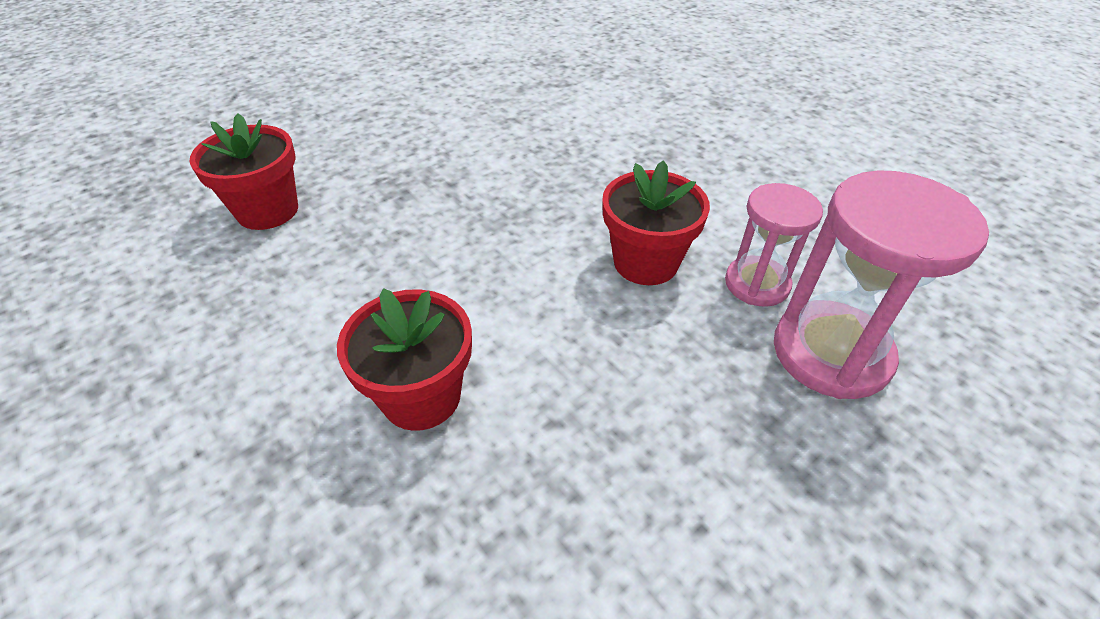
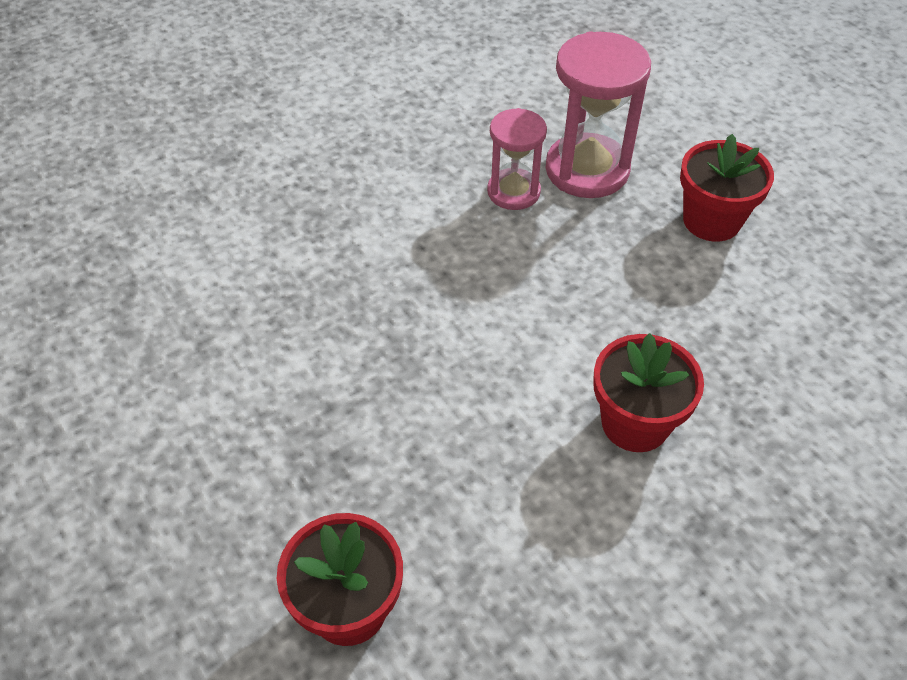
camera: 85 degrees left, 5 degrees up
red flower pot [602,160,710,285] -> red flower pot moved to [680,134,774,241]

